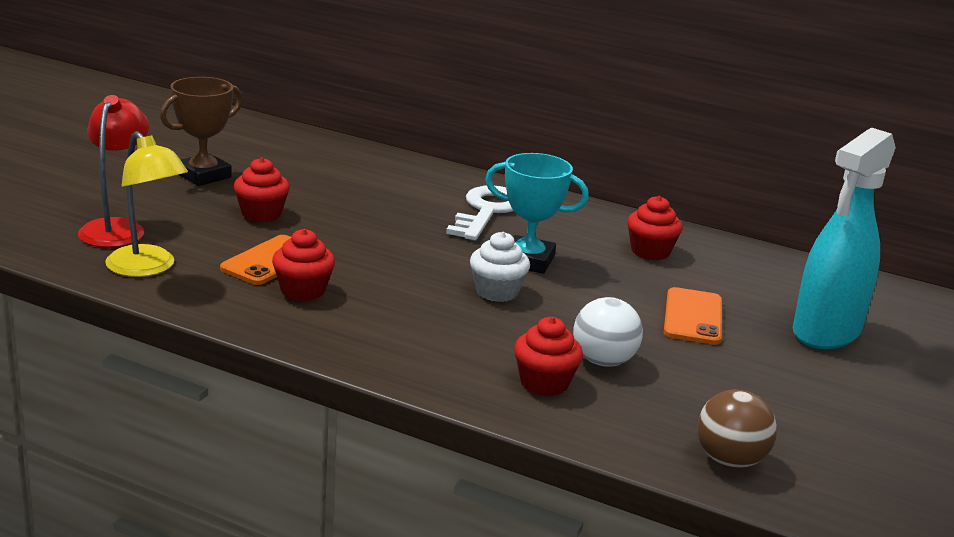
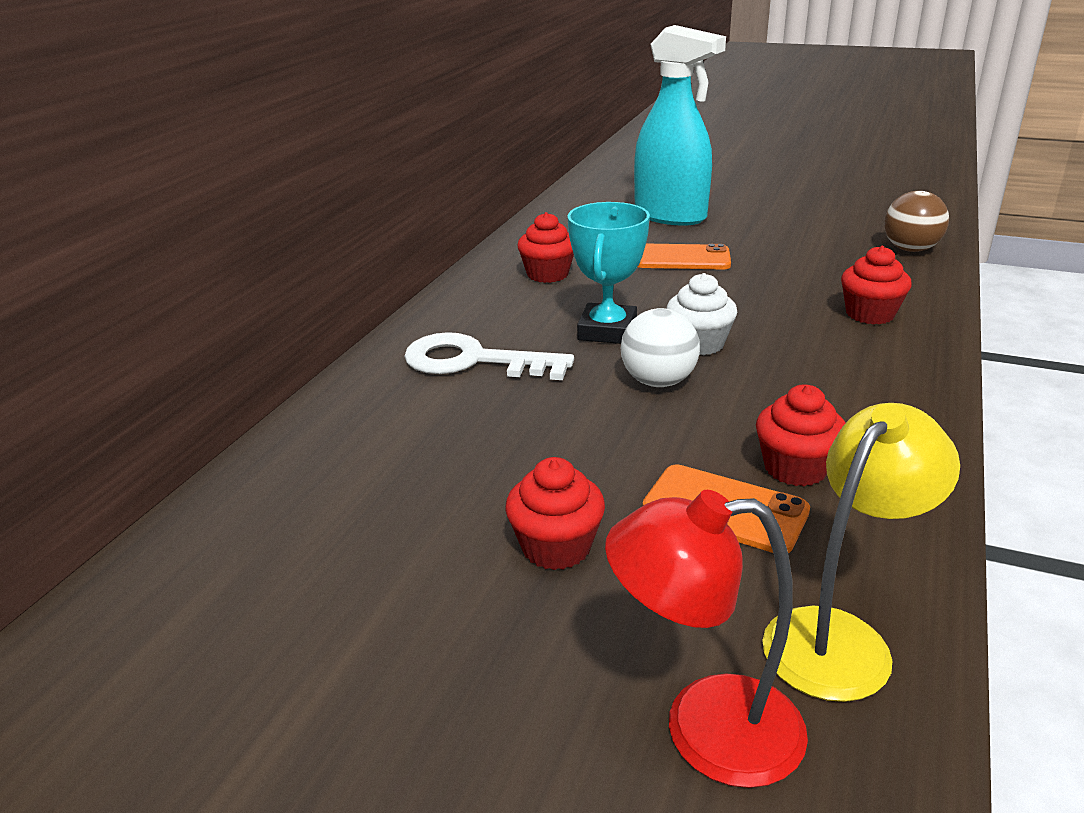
camera: 90 degrees left, 5 degrees up
brown trophy [160,77,243,186] -> none
white ball [573,297,643,367] -> white ball moved to [621,308,700,387]

